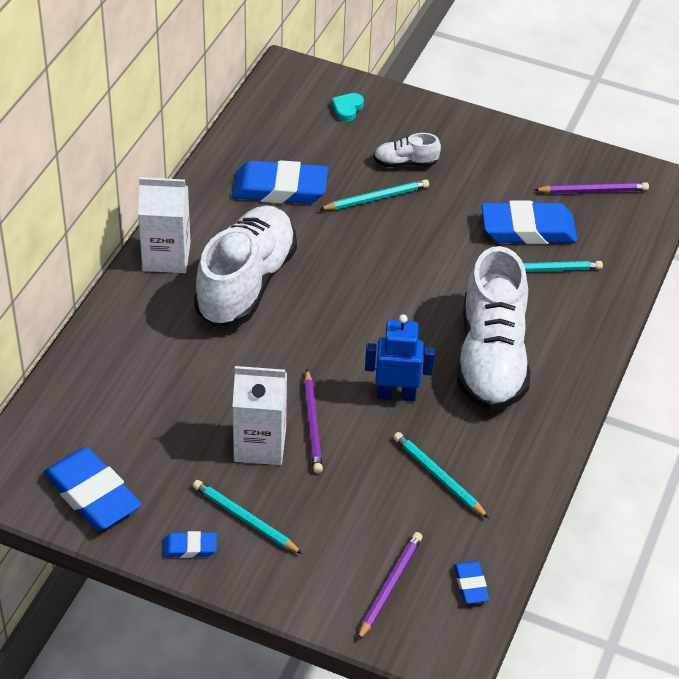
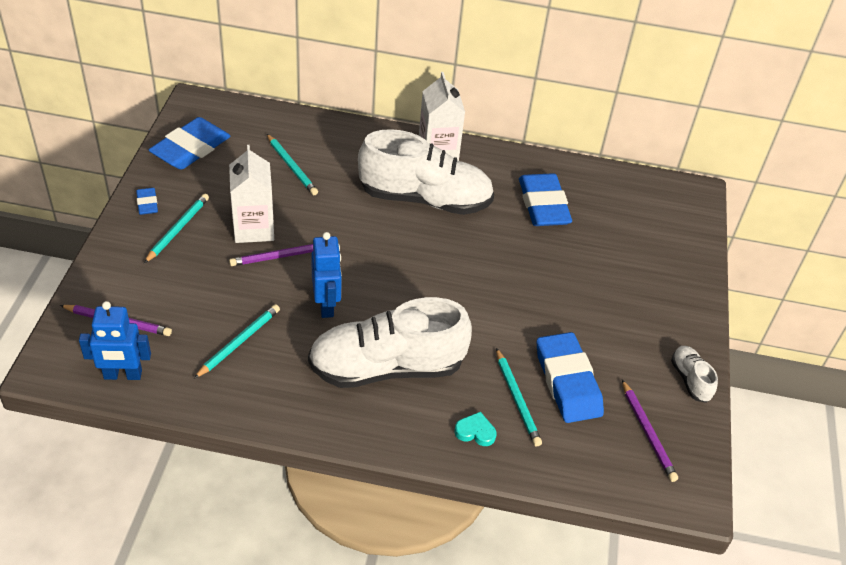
camera: 75 degrees right, 0 degrees up
turquoise pencil [319,179,429,210] -> turquoise pencil moved to [267,134,318,195]
turquoise heart [332,93,364,122] -> turquoise heart moved to [455,412,496,446]
white shoe [373,133,441,167] -> white shoe moved to [671,346,718,403]
blue eraser [454,561,489,604] -> blue robot [79,301,151,380]

